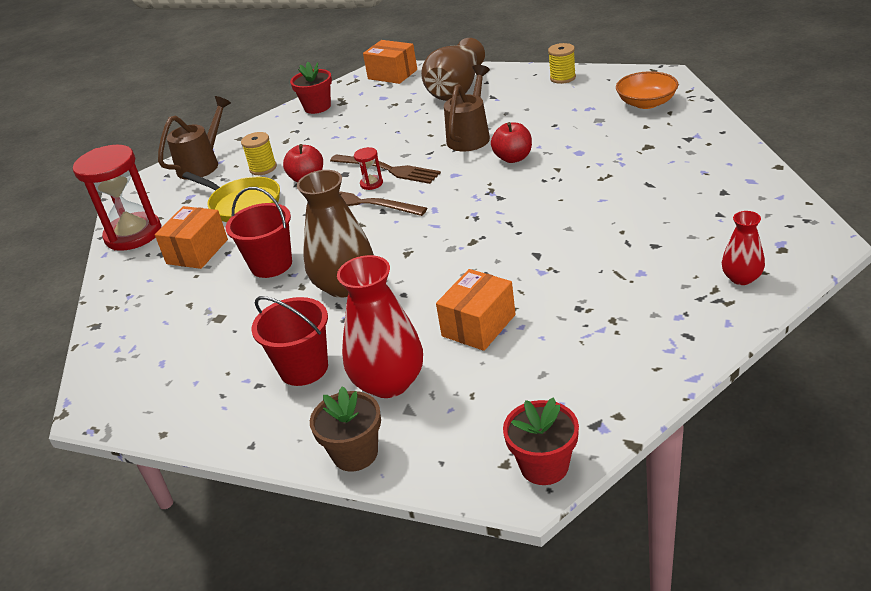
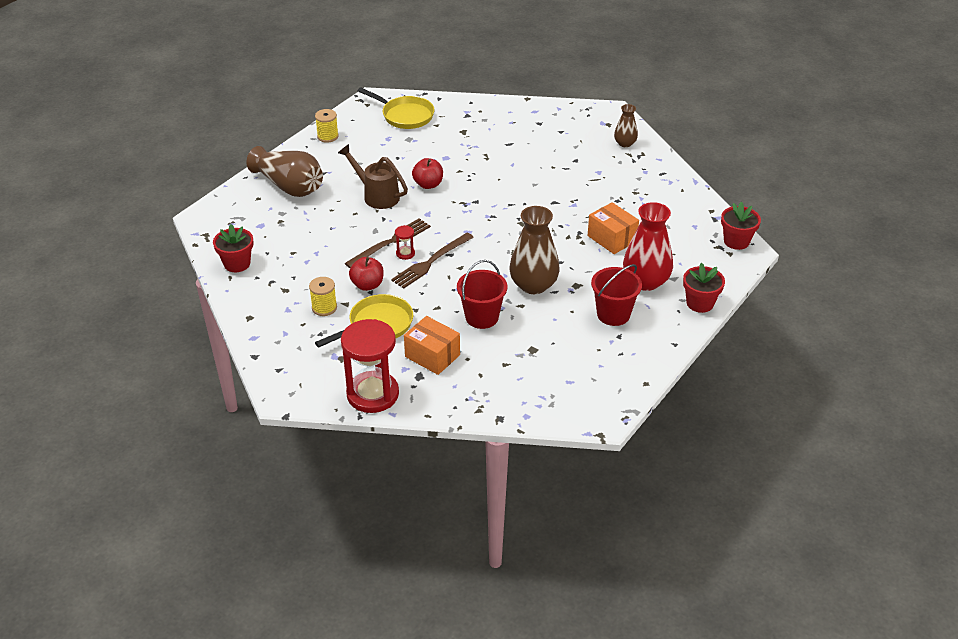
camera: 80 degrees left, 5 degrees up
brown watering can [158,96,231,180] -> none
brown flower pot [310,386,381,472] -> red flower pot [683,263,725,313]
orange box [363,40,417,84] -> none
orange bowl [616,71,679,109] -> yellow pan [358,87,434,129]
red vase [722,211,765,285] -> brown vase [614,104,638,147]

